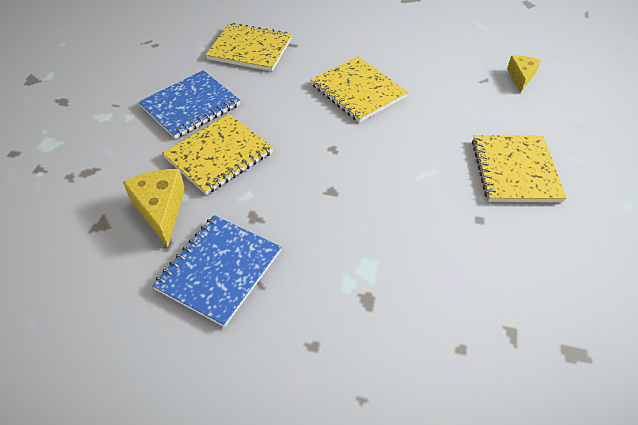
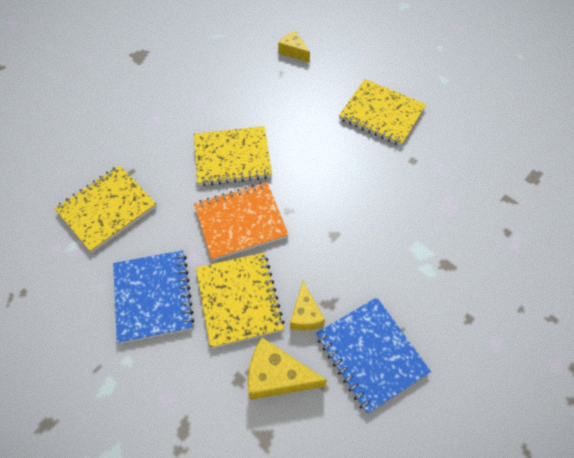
camera: 60 degrees left, 10 degrees up
none -> orange notebook [194,182,289,261]
none -> yellow cheese [290,281,325,330]

